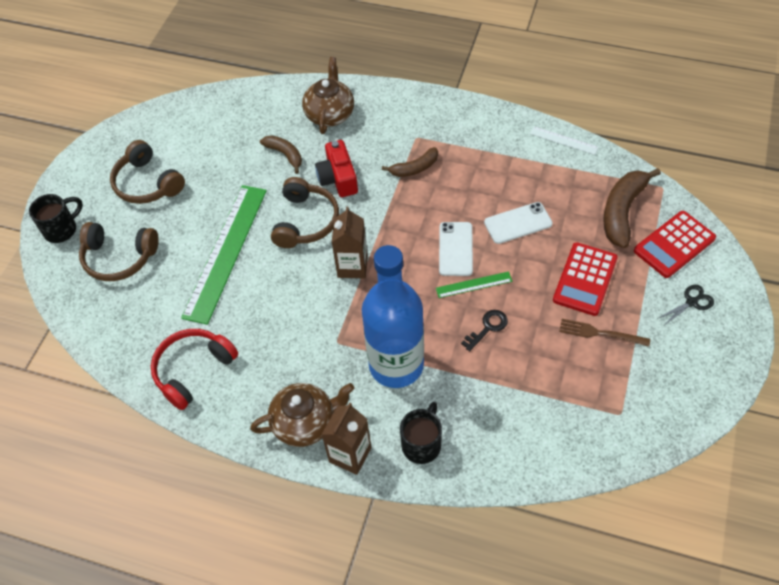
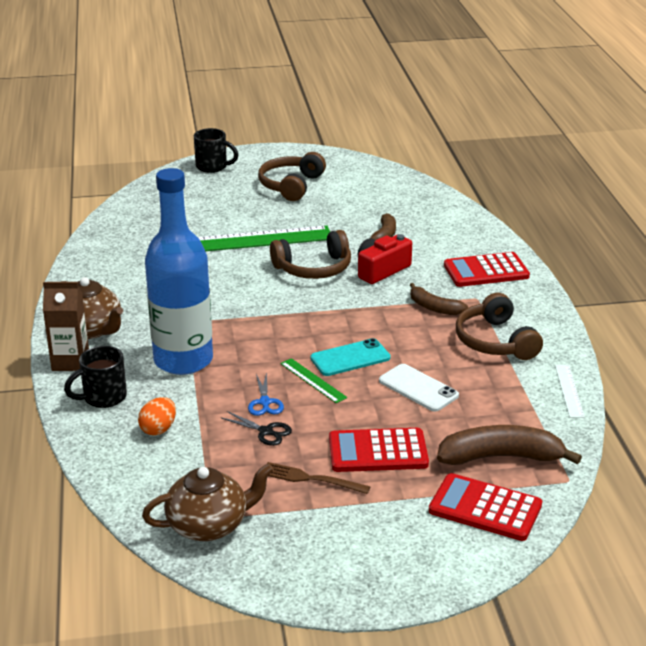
camera: 60 degrees right, 25 degrees down
brown headphones [79,222,159,281] -> brown headphones moved to [456,293,543,360]
red headphones [151,329,238,410] -> none
brown teapot [302,57,354,134] -> brown teapot moved to [142,463,274,541]
brown carton [332,206,368,279] -> none
black mug [400,402,442,464] -> black mug turned 150 degrees clockwise [64,346,127,408]
white phone [439,222,473,276] -> turquoise phone [310,338,391,376]
black key [461,310,508,351] -> blue scissors [248,372,284,416]
brown fork [559,319,650,347] -> brown fork turned 60 degrees counterclockwise [267,462,370,494]
black scissors [657,285,714,326] -> black scissors moved to [220,411,292,446]
none -> orange egg [138,397,176,436]
none -> red calculator [444,252,530,287]

